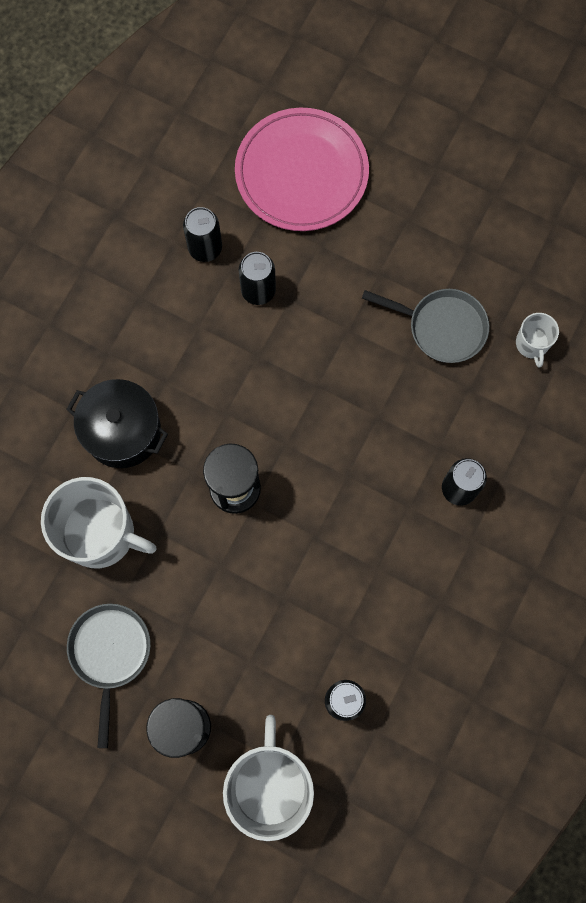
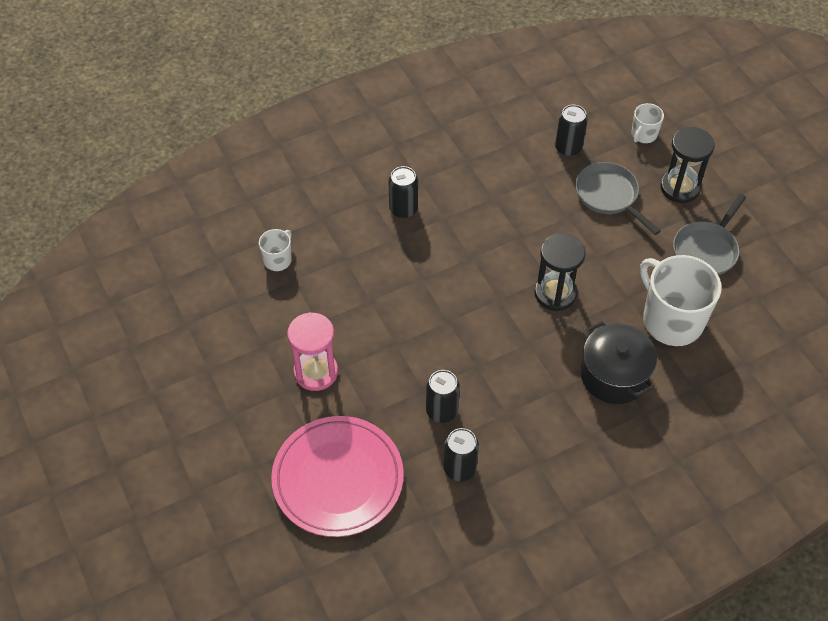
camera: 145 degrees left, 20 degrees down
white mug [223,715,314,841] -> white mug [632,103,664,143], size x0.48
grey pan [362,289,490,363] -> grey pan moved to [575,162,661,235]
none -> pink hourglass [287,312,338,391]

